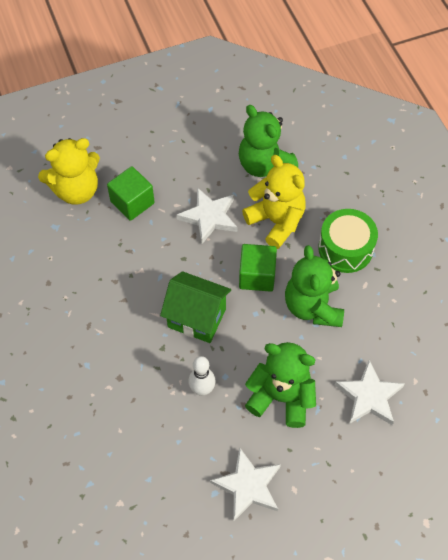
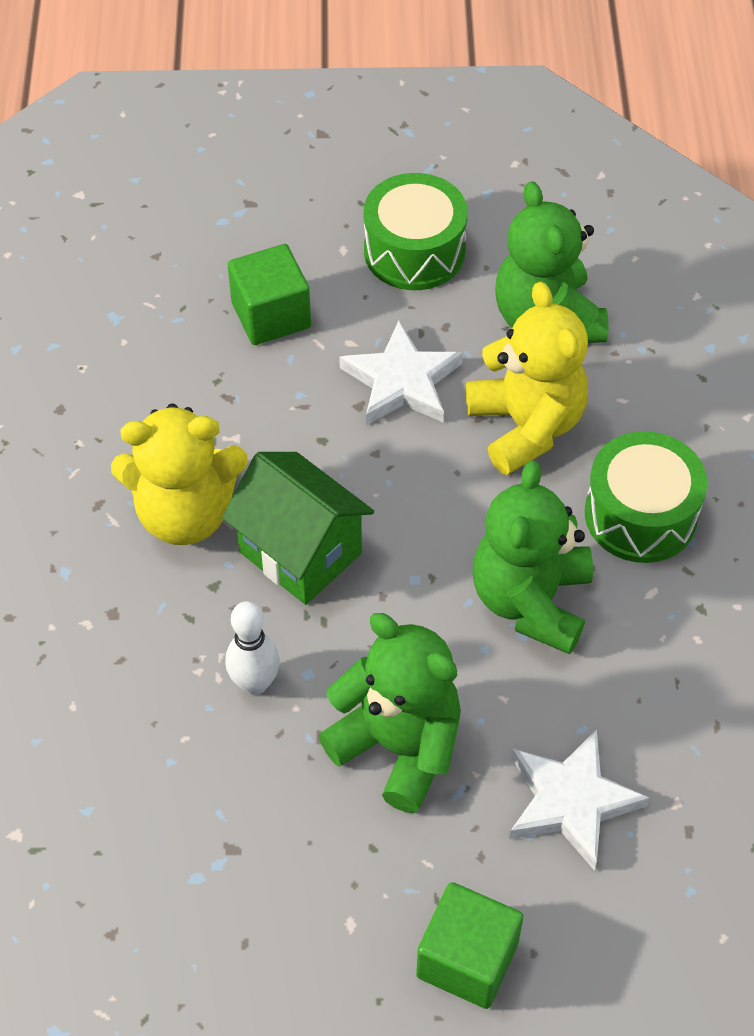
camera: 20 degrees right, 5 degrees down
yellow teddy bear [38,138,100,205] -> yellow teddy bear moved to [111,404,248,545]
white star [210,447,281,522] -> none
green cube [239,244,277,292] -> green cube moved to [416,882,523,1009]
none -> green drum [364,173,468,290]

